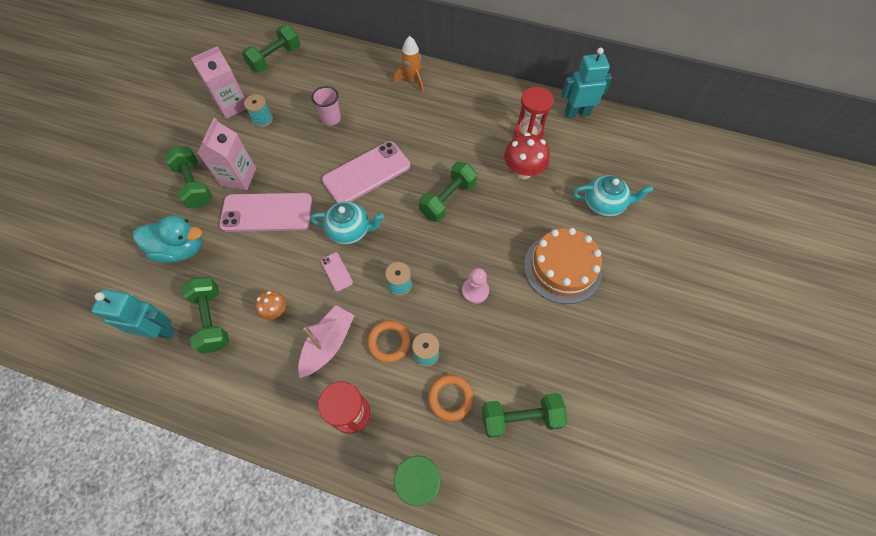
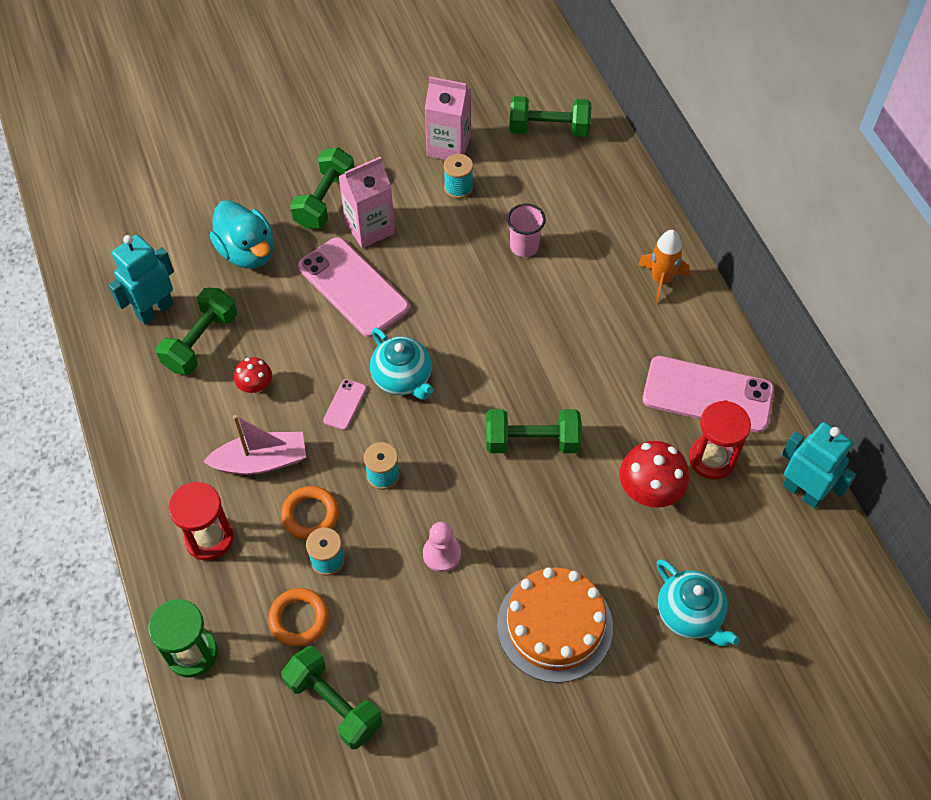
camera: 50 degrees right, 5 degrees down
turquoise robot [91,289,175,339] -> turquoise robot turned 105 degrees counterclockwise [108,235,174,325]
orange mushroom [255,291,286,320] -> red mushroom [234,357,272,394]
pink phone [322,141,410,203] -> pink phone moved to [643,356,774,433]

